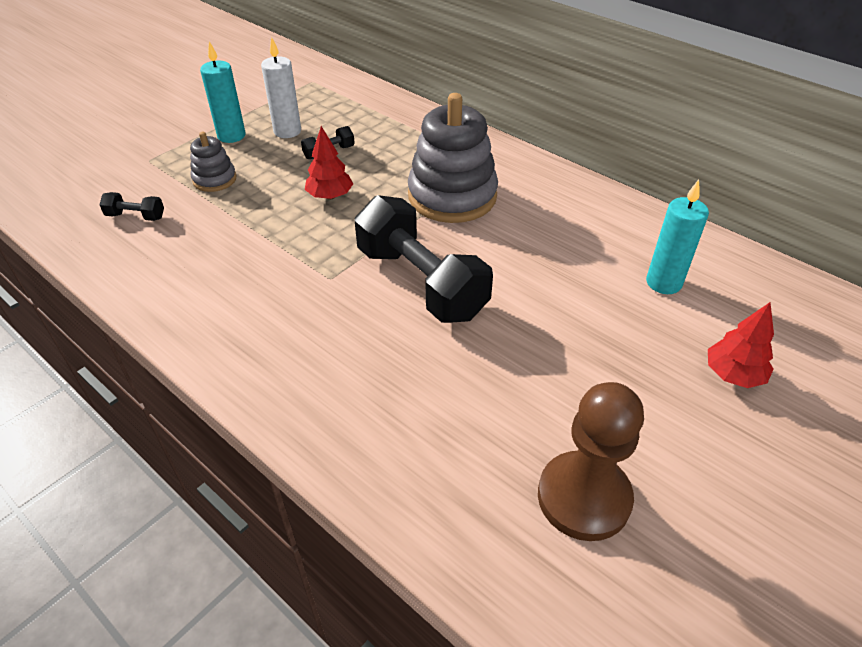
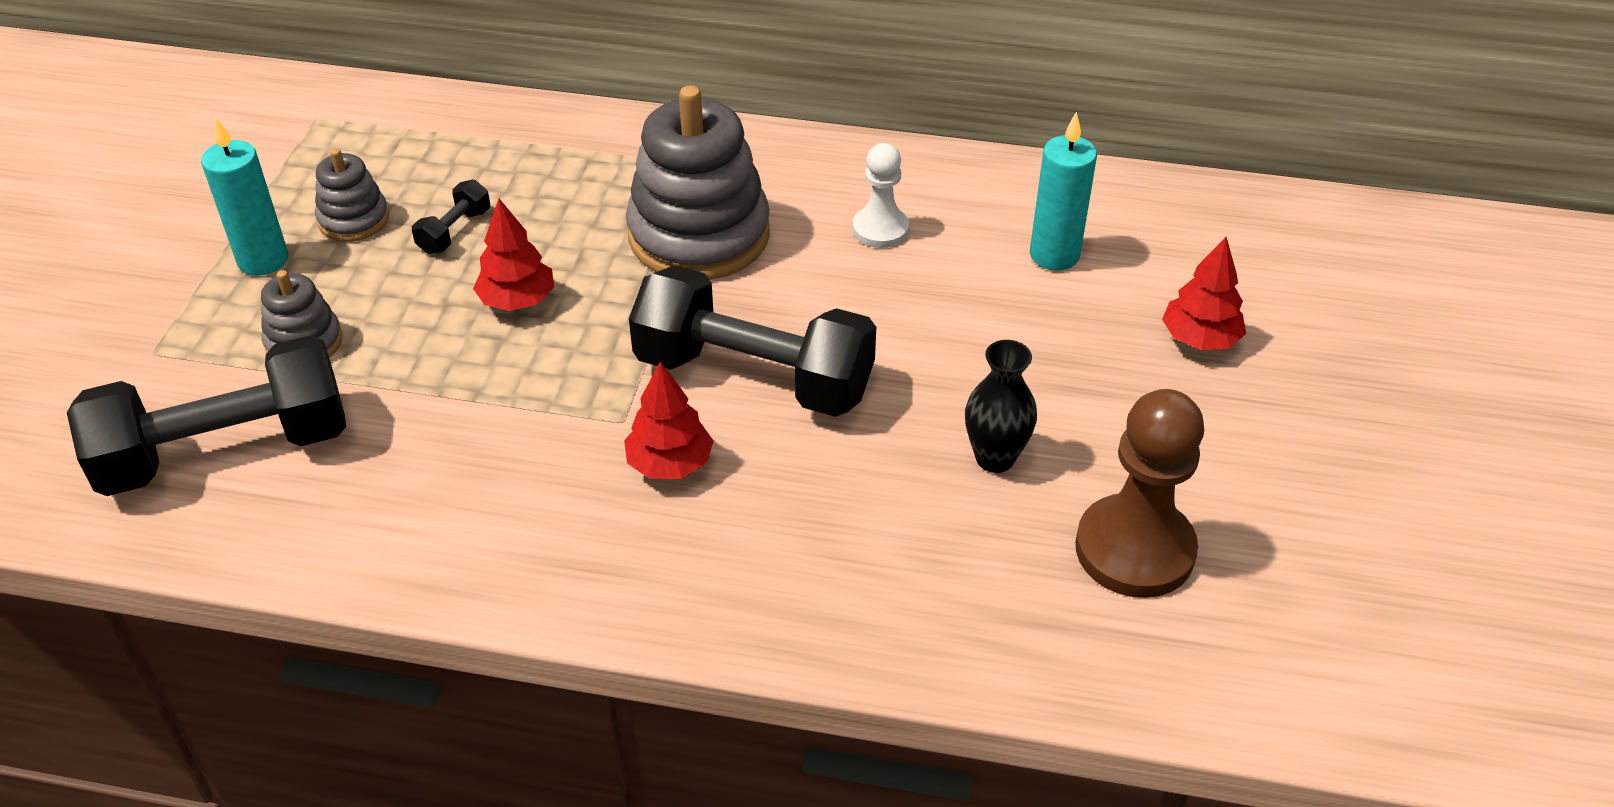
camera: 30 degrees left, 0 degrees up
black dumbbell [99,192,164,221] -> black dumbbell [67,335,346,496], size x2.43
white candle [261,37,301,138] -> grey stacking toy [315,149,389,242]
none -> red tree [624,361,713,479]
none -> white pawn [853,143,909,248]
none -> black vase [965,340,1037,473]

